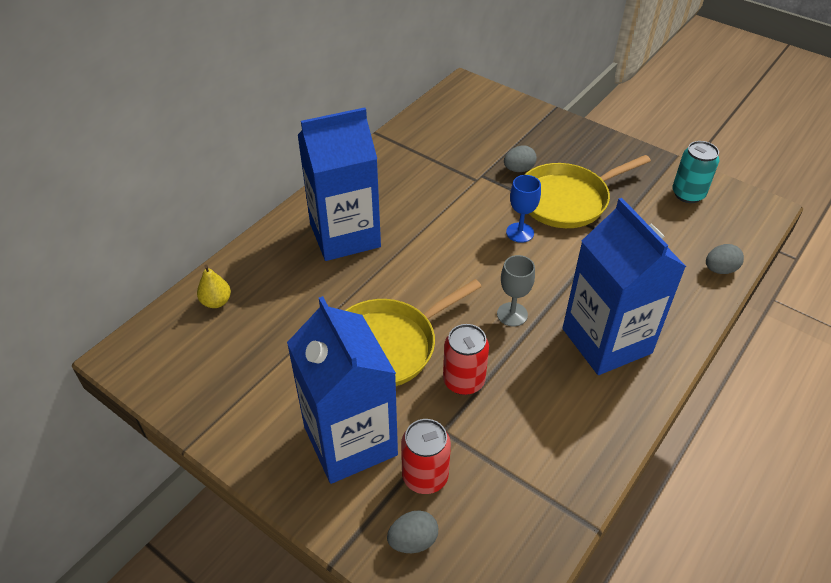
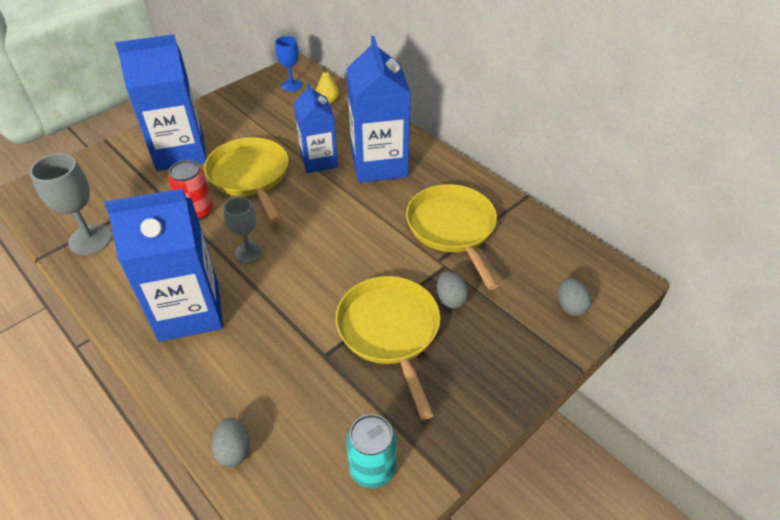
camera: 100 degrees right, 0 degrees up
grey egg [387,510,438,553] -> grey egg moved to [558,278,591,316]
red can [401,419,451,494] -> none
blue goblet [506,175,541,243] -> blue goblet moved to [275,36,302,92]
none -> grey goblet [30,153,112,255]
none -> blue carton [294,83,338,173]
none -> yellow pan [406,184,498,290]

